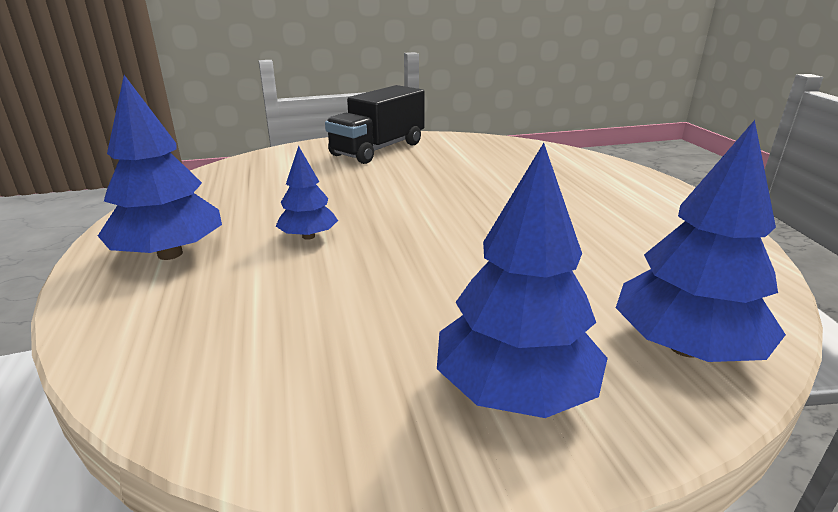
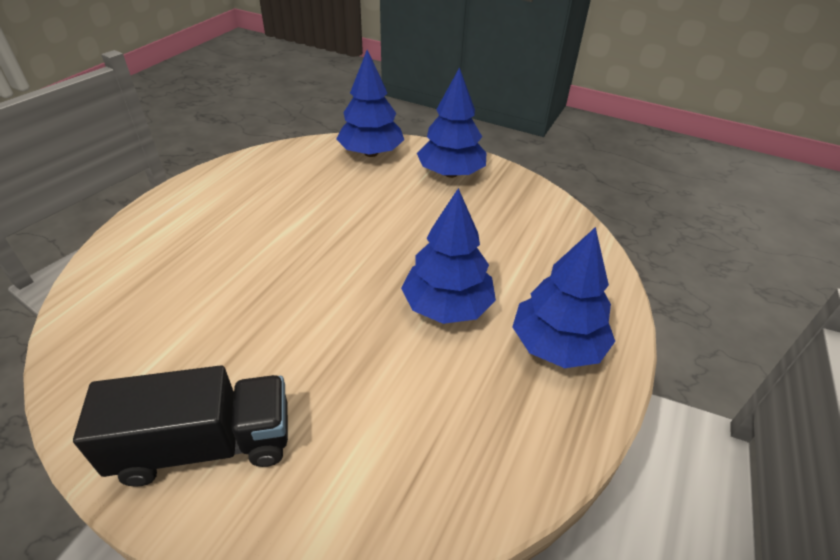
camera: 140 degrees left, 15 degrees up
blue tree [276,146,338,240] -> blue tree [401,188,496,324], size x1.74

